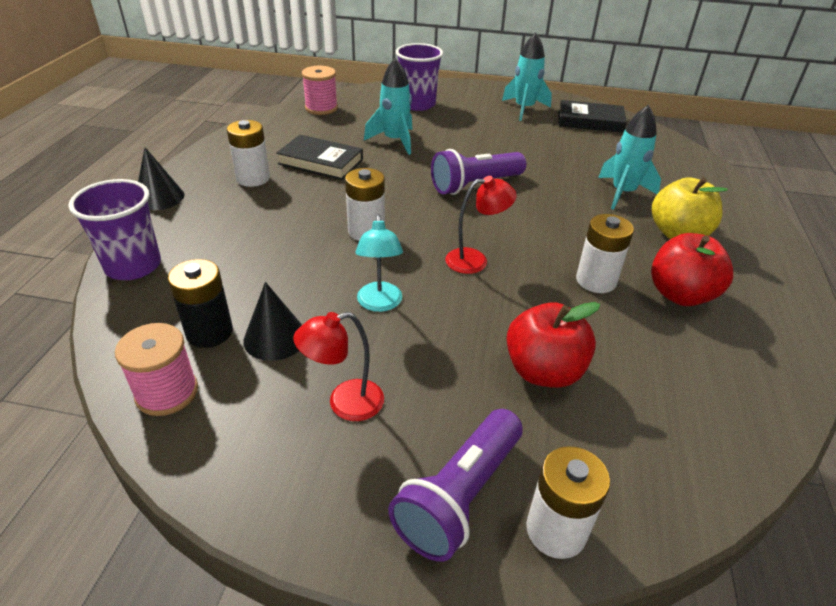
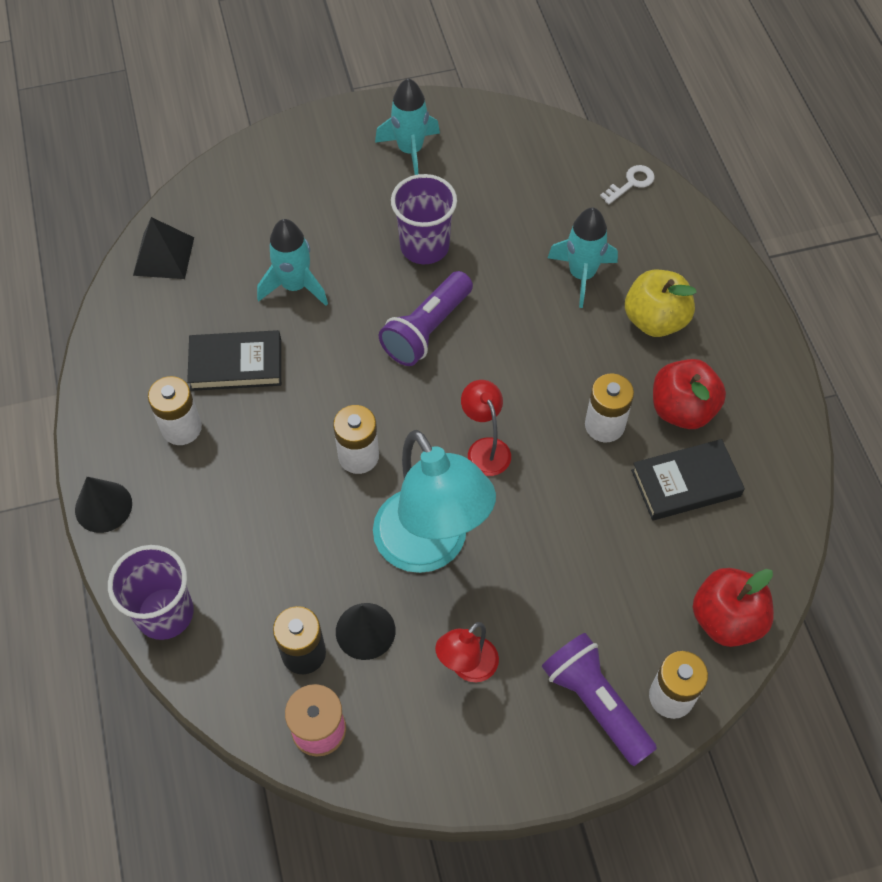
camera: 25 degrees left, 20 degrees up
pink spool [302,66,338,115] -> black pyramid [133,217,194,279]
turquoise lamp [355,214,403,312] -> turquoise lamp [373,430,496,573], size x2.07
purple flashlight [388,409,523,562] -> purple flashlight turned 135 degrees clockwise [542,633,657,766]
purple cup [396,43,443,111] -> purple cup moved to [391,174,457,264]
red lamp [445,176,517,274] -> red lamp turned 75 degrees counterclockwise [461,380,511,476]
red apple [506,302,600,388] -> red apple moved to [693,568,774,647]
black book [559,100,627,133] -> black book moved to [631,439,745,521]
none -> white key [600,165,654,204]

